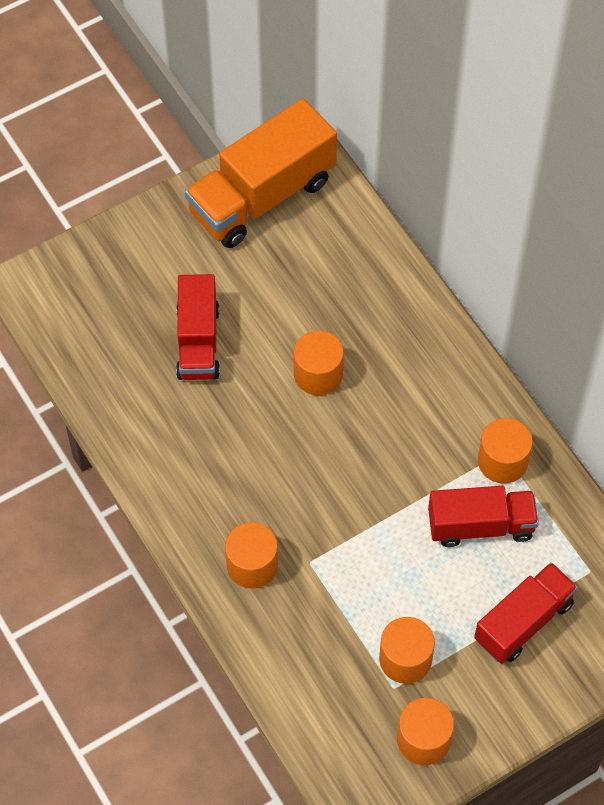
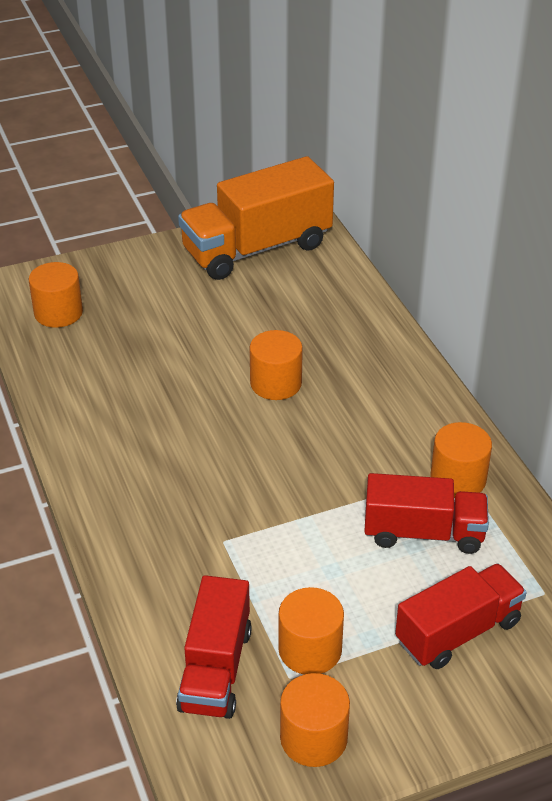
camera: 10 degrees right, 20 degrees down
red truck [176,274,220,380] -> red truck moved to [176,575,252,719]
orange cylinder [225,522,278,588] -> orange cylinder moved to [29,262,83,328]

